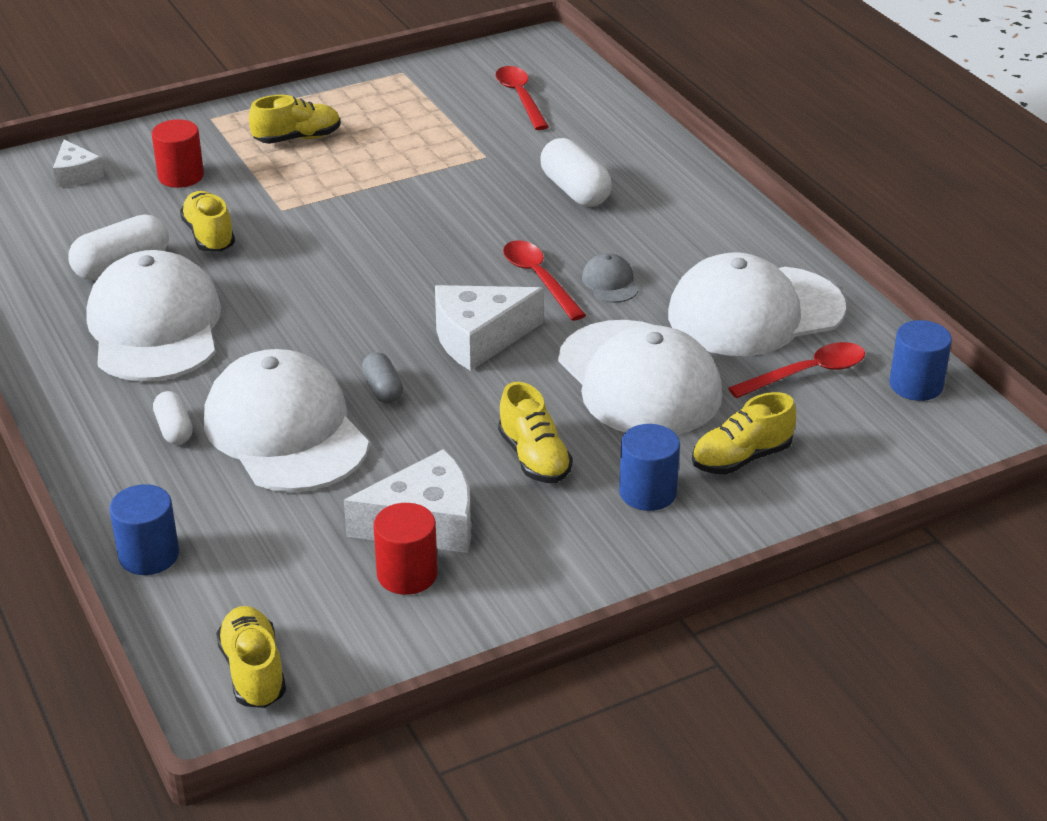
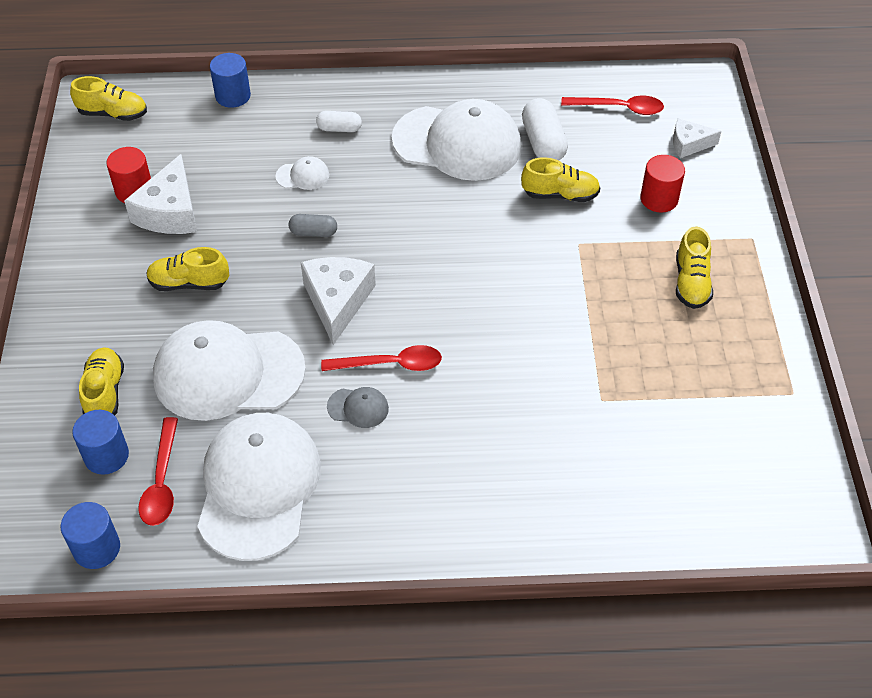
camera: 115 degrees right, 15 degrees up
white cap [204,349,369,492] -> white cap [275,156,329,190], size x0.40
red spoon [495,66,549,130] -> red spoon moved to [561,96,664,115]
white capsule [540,138,612,207] -> none
blue cylinder [619,424,680,511] -> blue cylinder moved to [72,410,129,475]

